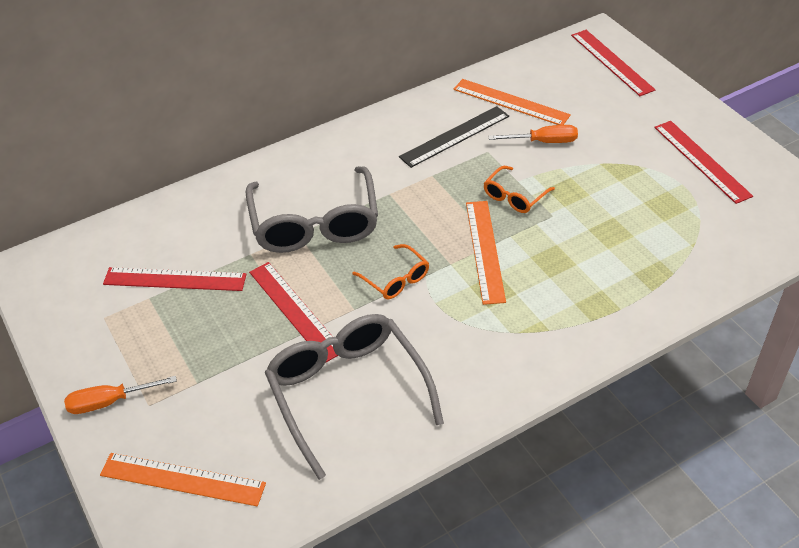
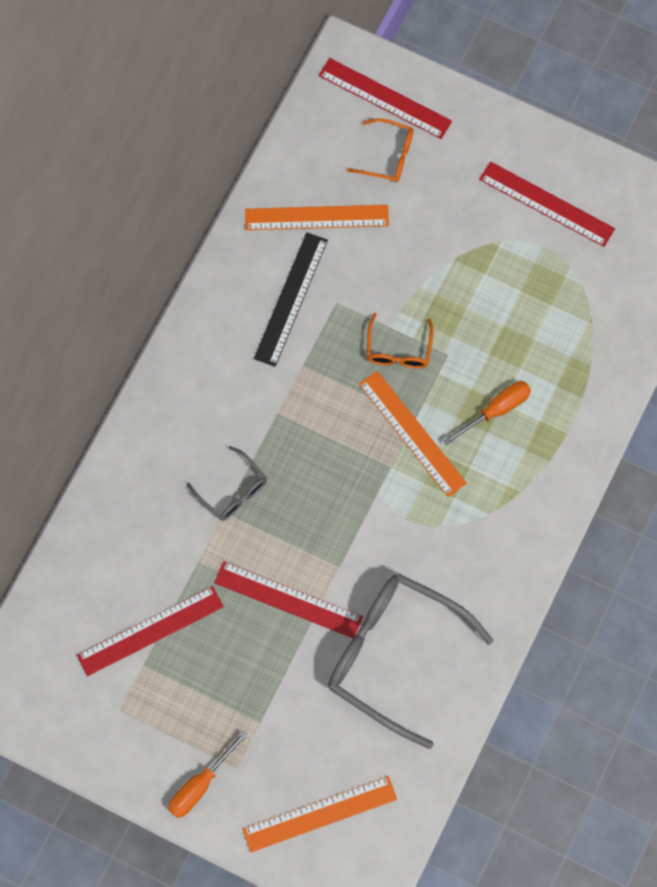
camera: 35 degrees left, 25 degrees up
grey glasses [246,166,378,253] -> grey glasses [187,446,267,521], size x0.48
orange glasses [352,244,429,299] -> orange glasses moved to [347,118,413,182]
orange screwdriver [489,125,578,143] -> orange screwdriver moved to [443,381,531,445]

